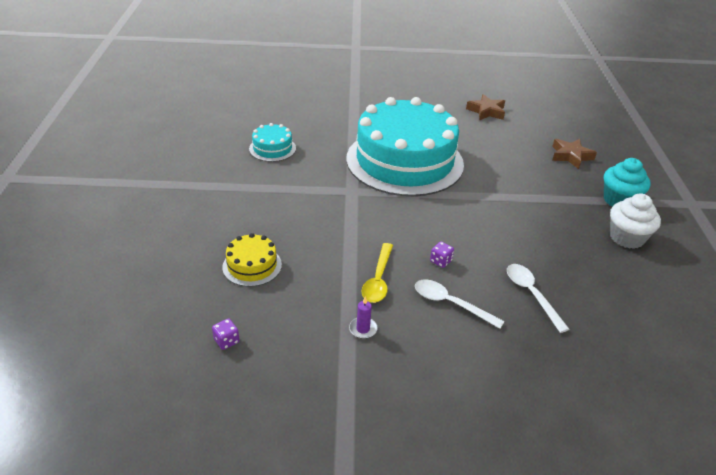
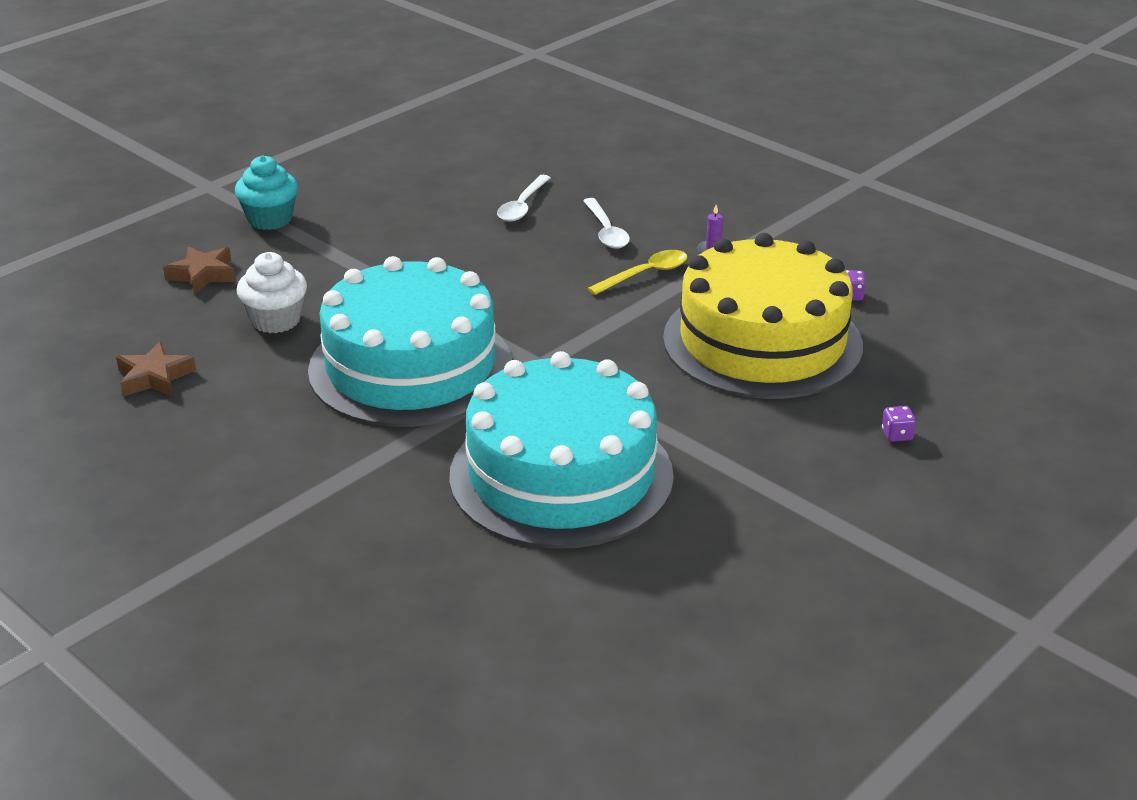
camera: 135 degrees left, 5 degrees down
yellow cake [222,233,282,287] -> yellow cake [663,233,863,399], size x2.49
turquoise cake [249,123,296,162] -> turquoise cake [449,351,674,549], size x2.49
purple dice [430,242,454,268] -> purple dice moved to [882,406,916,442]
white cupcake [610,193,661,249] -> white cupcake moved to [237,252,307,333]

